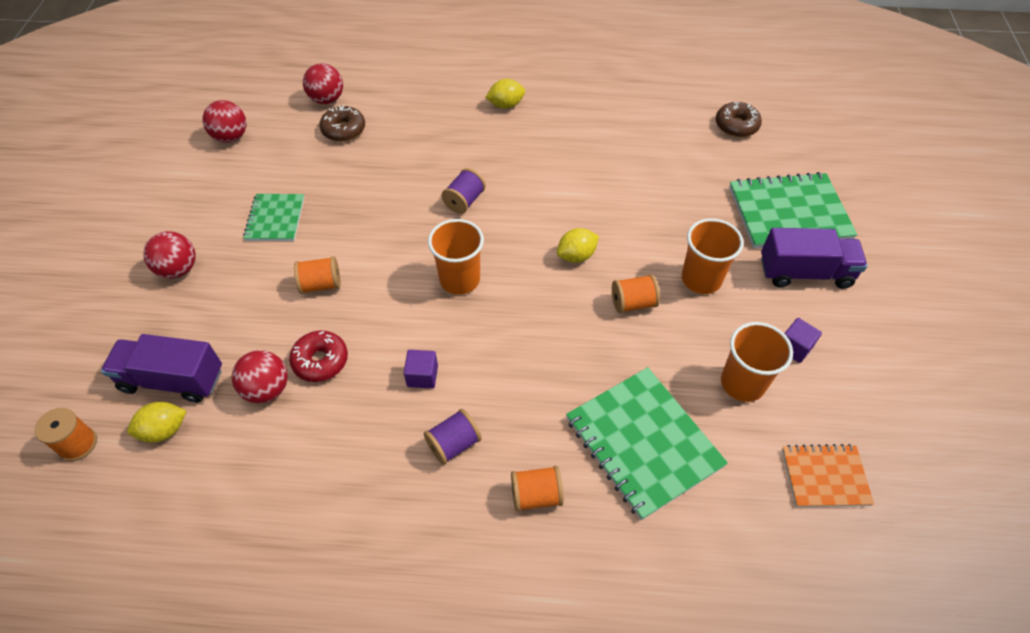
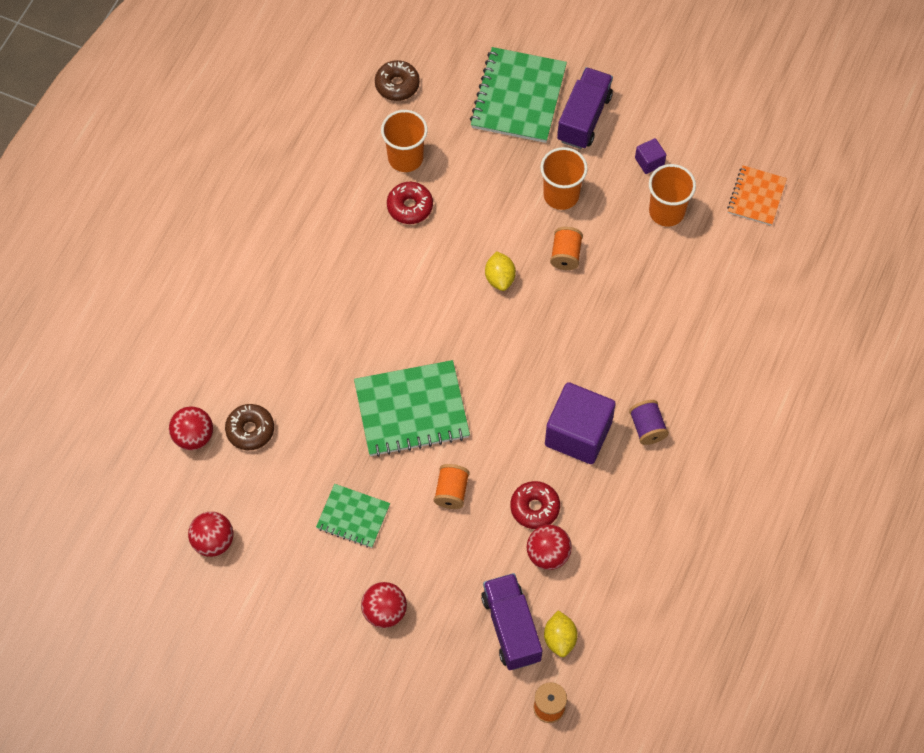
camera: 70 degrees left, 10 degrees up
purple truck [101,334,222,403] -> purple truck turned 135 degrees clockwise [481,573,543,670]
purple cube [404,350,438,389] -> purple cube [545,382,616,464], size x2.22
orange cup [428,219,484,295] -> orange cup moved to [381,110,428,172]
purple spool [442,168,486,214] -> none
yellow lemon [485,79,525,109] -> none
orange spool [511,466,564,512] -> none
green notebook [566,367,728,520] -> green notebook moved to [354,360,470,457]
none -> red donut [387,182,433,224]

